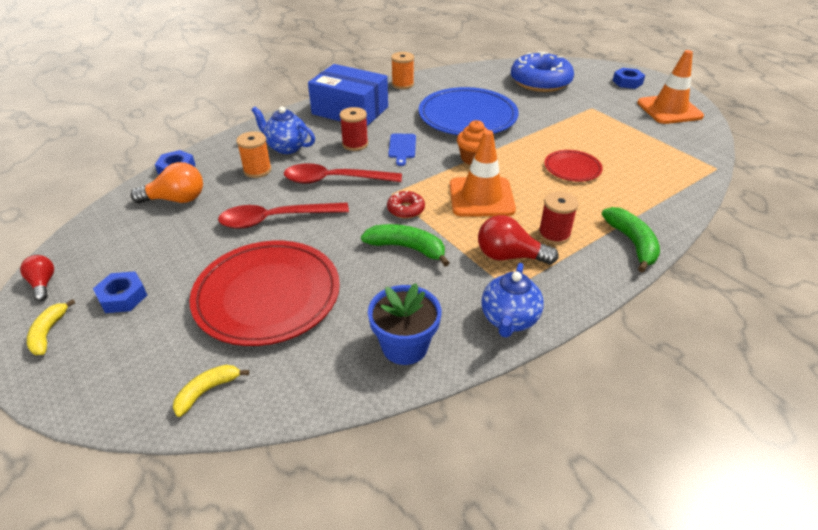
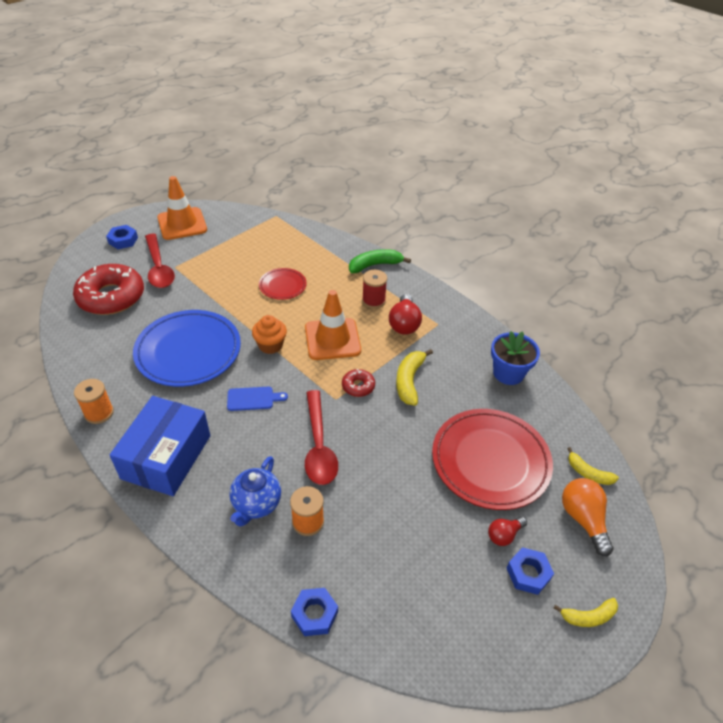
camera: 100 degrees left, 5 degrees up
red light bulb [20,255,54,301] -> red light bulb moved to [488,517,527,546]
orange light bulb [131,162,203,203] -> orange light bulb moved to [562,478,614,557]
red spoon [218,203,349,229] -> red spoon moved to [145,234,175,288]
red spool [340,107,368,151] -> none
green banana [361,224,450,267] -> yellow banana [396,349,433,406]
blue teapot [481,263,544,338] -> none
blue donut [511,52,574,92] -> red donut [73,264,144,315]

